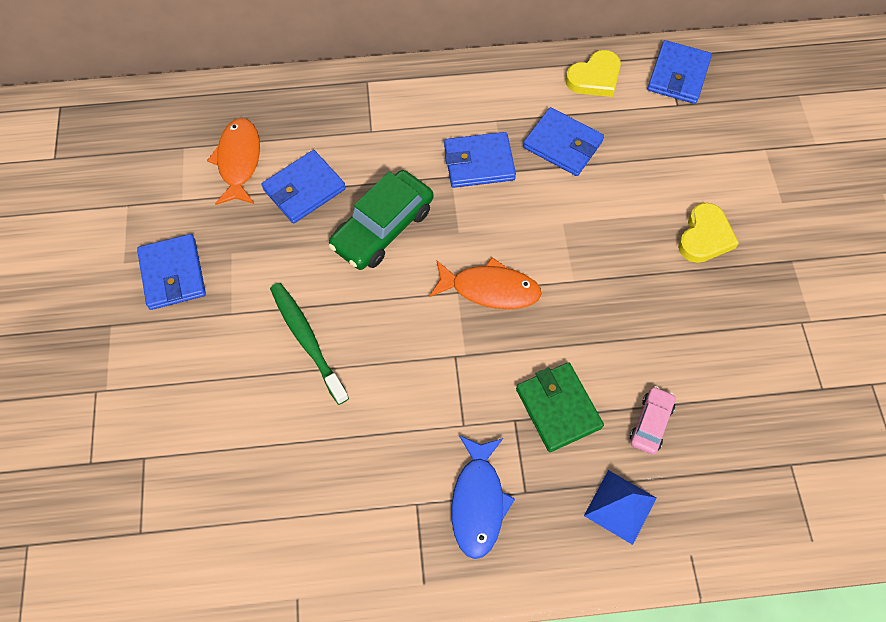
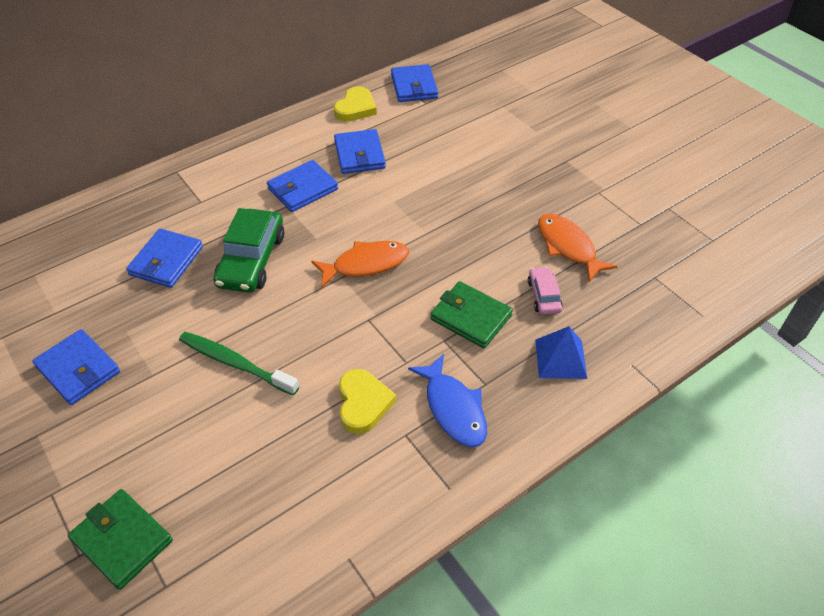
camera: 30 degrees left, 15 degrees down
orange fish [207,118,260,205] -> orange fish moved to [538,214,618,282]
blue wallet [523,107,604,176] -> blue wallet turned 75 degrees clockwise [334,129,386,174]
yellow heart [678,203,739,263] -> yellow heart moved to [339,369,396,434]
none -> green wallet [68,489,173,590]

